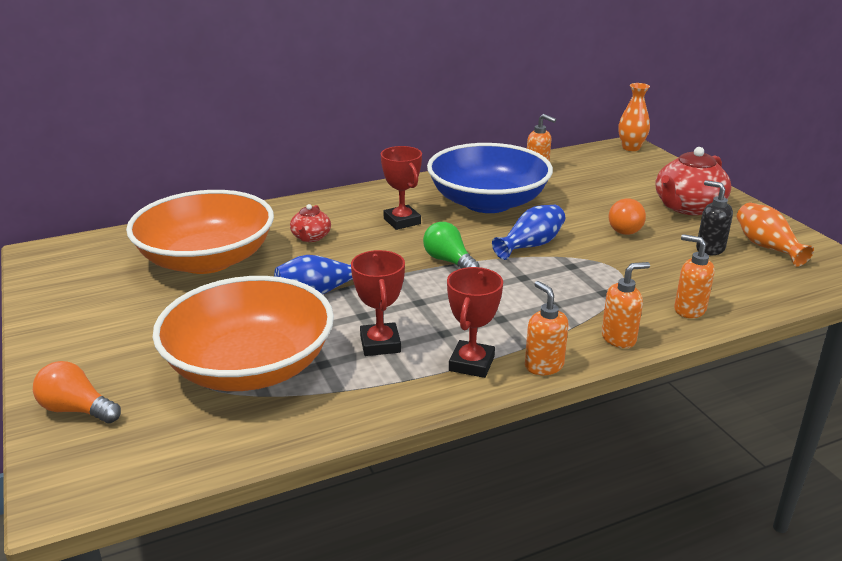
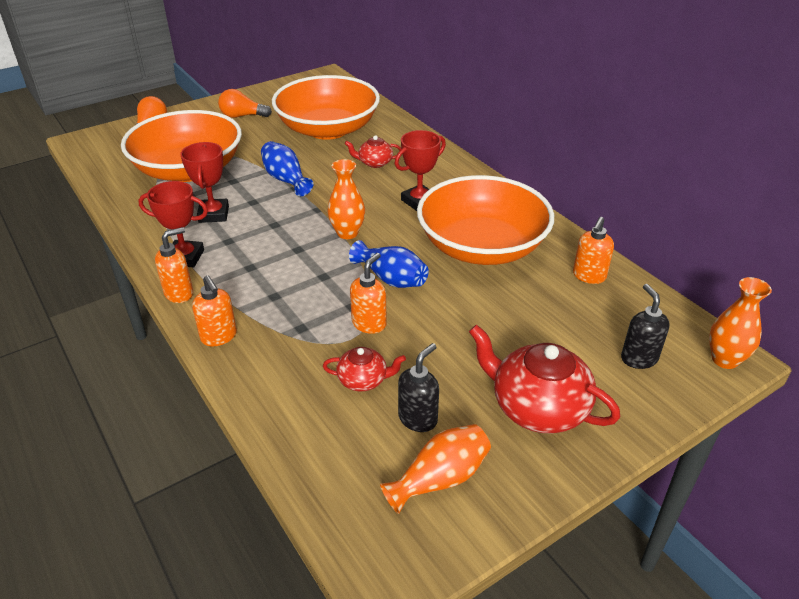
camera: 80 degrees right, 10 degrees up
red trophy [351,250,405,356] -> red trophy turned 75 degrees counterclockwise [180,142,229,223]
green light bulb [423,222,479,269] -> orange vase [327,159,365,239]
blue bowl [427,143,553,213] -> orange bowl [417,175,554,265]
orange light bulb [609,198,646,235] -> orange light bulb moved to [218,89,272,118]
orange soap dispenser [674,234,715,318] -> orange soap dispenser moved to [350,253,387,334]
none -> red teapot [323,347,406,391]
none -> black soap dispenser [621,284,670,369]

